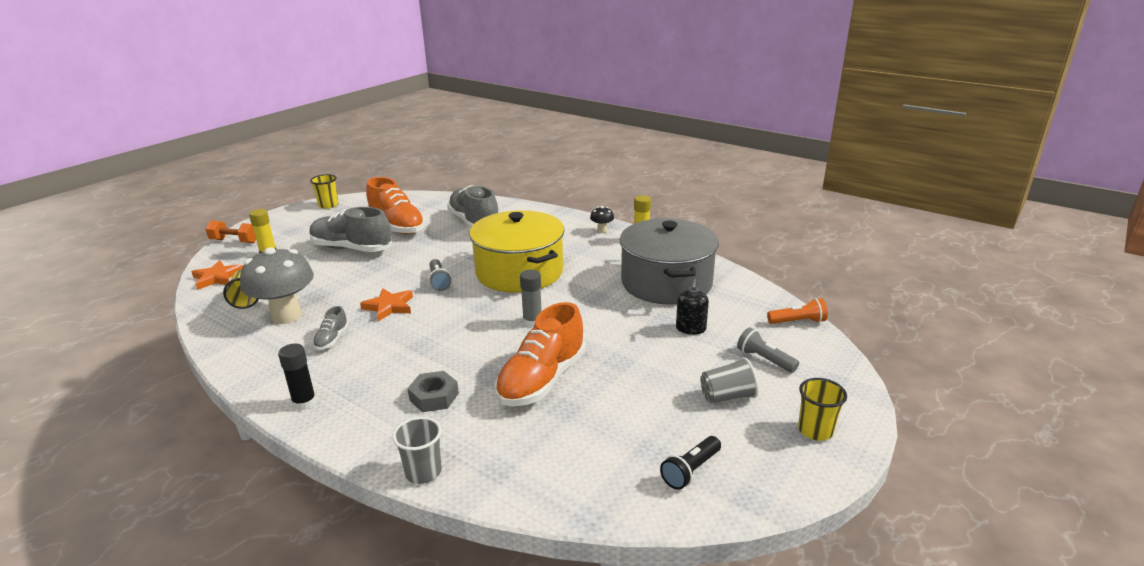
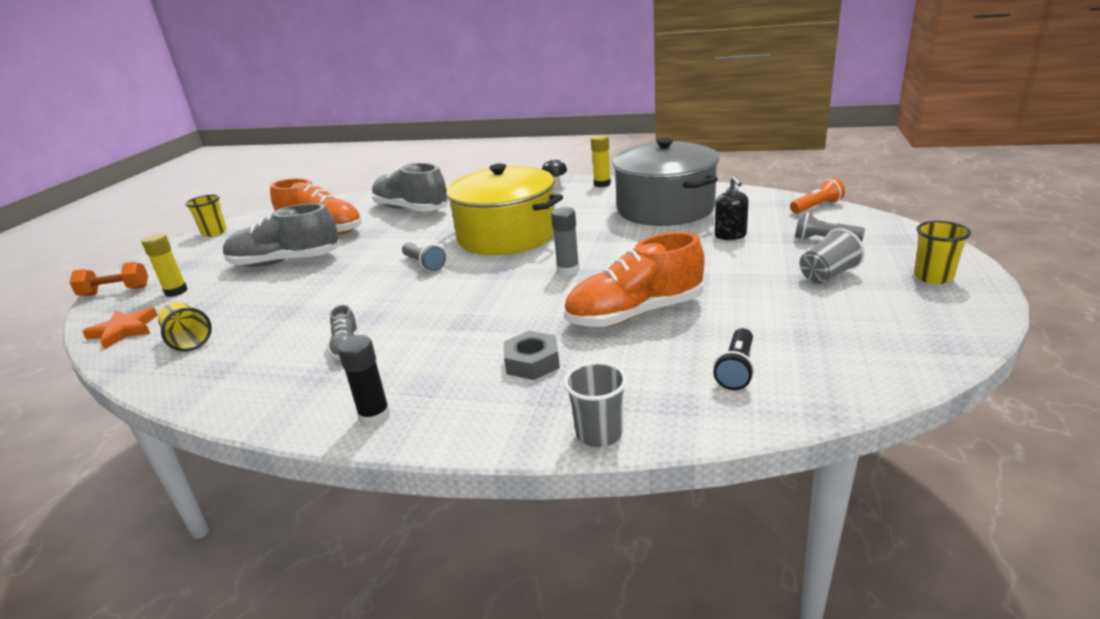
camera: 20 degrees left, 0 degrees up
grey mushroom [240,247,314,324] -> none
orange star [360,288,413,321] -> none
orange shoe [495,302,585,406] -> orange shoe turned 60 degrees clockwise [564,232,705,327]
black flashlight [660,436,721,490] -> black flashlight moved to [713,328,755,390]

